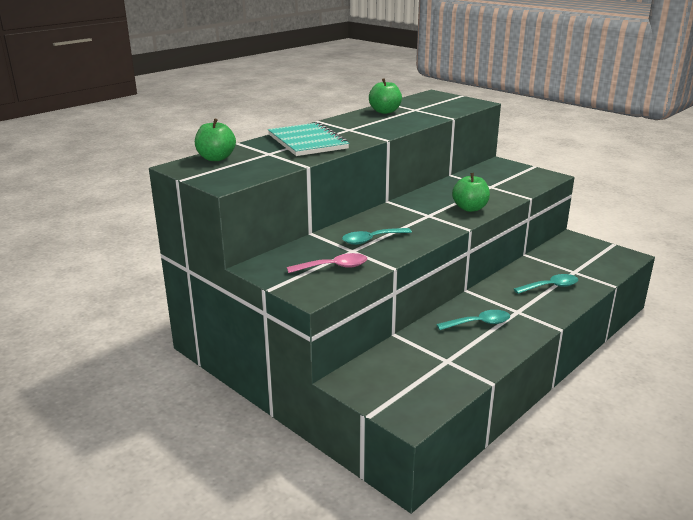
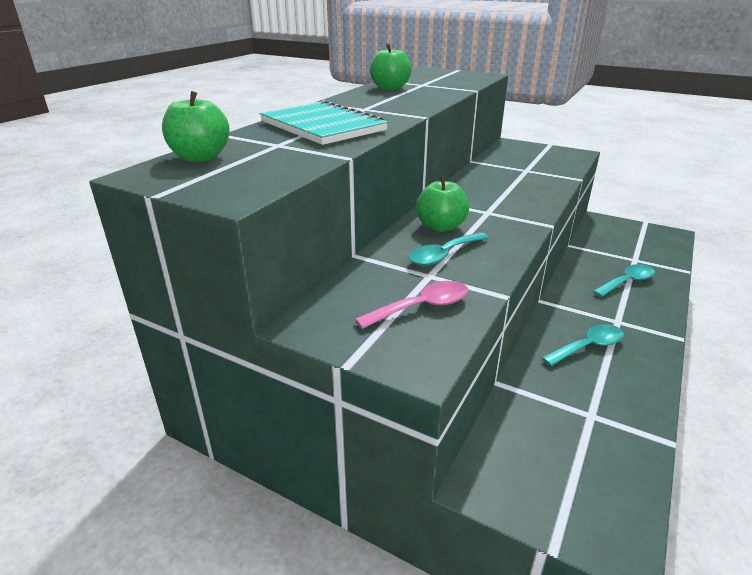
camera: 15 degrees left, 5 degrees up
green apple [452,173,490,212] -> green apple moved to [416,177,469,232]

